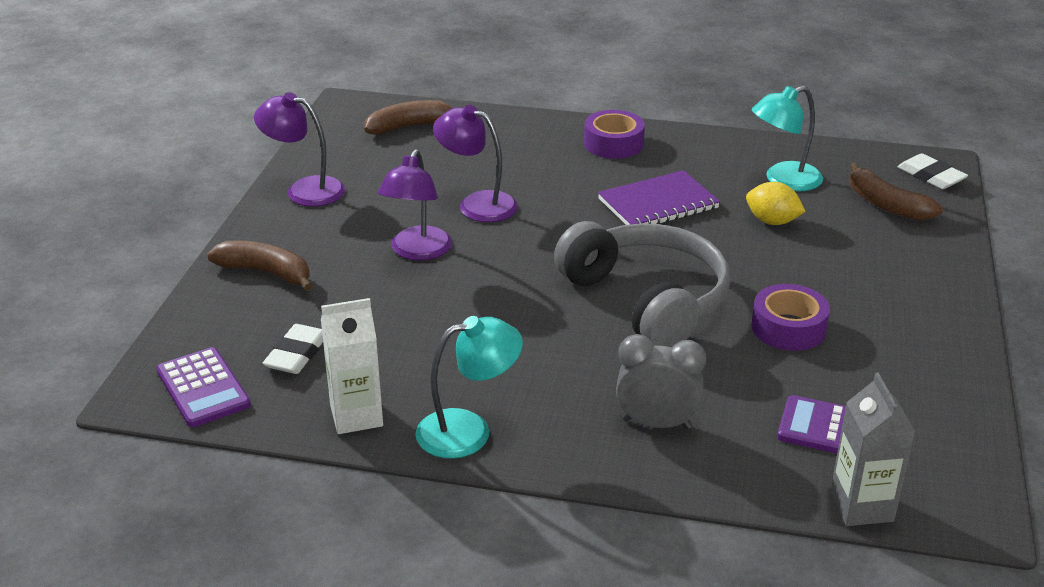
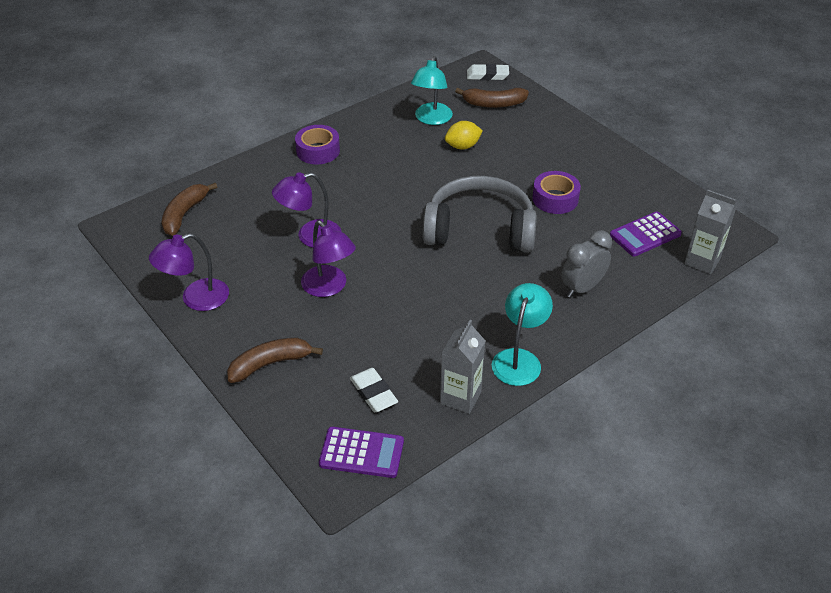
camera: 50 degrees left, 10 degrees up
white carton [321,298,383,434] -> grey carton [440,320,485,414]
purple notebook [598,170,720,225] -> none

